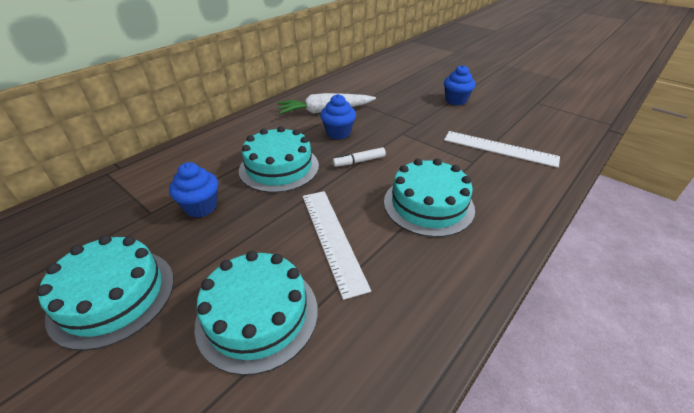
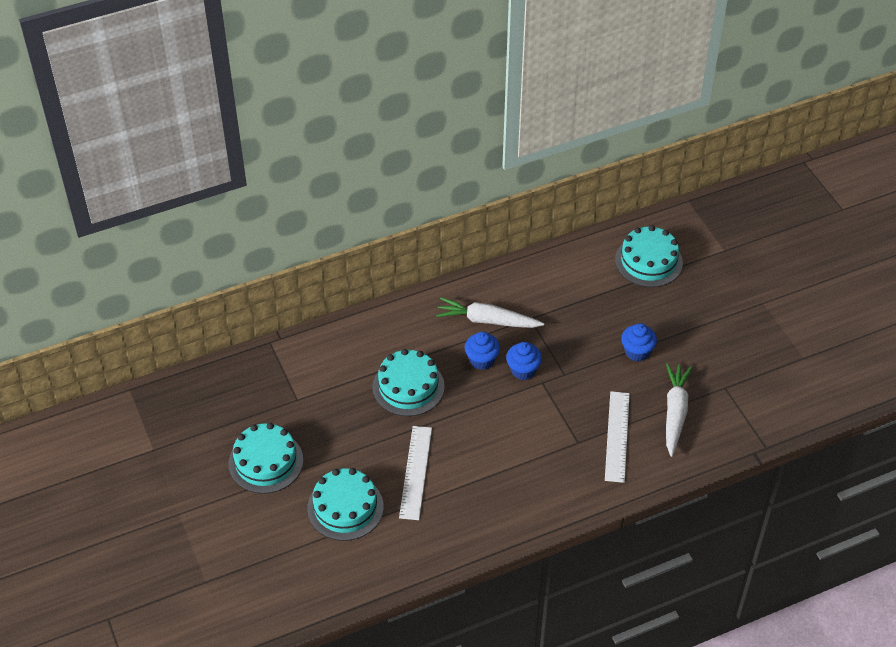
camera: 25 degrees right, 10 degrees up
blue cupcake [169,162,218,218] -> blue cupcake moved to [506,342,542,380]
white marker [332,147,386,167] -> none
turquoise cake [384,158,475,237] -> turquoise cake moved to [615,225,683,287]
white ruler [444,131,560,168] -> white ruler turned 45 degrees clockwise [605,391,630,483]
none -> white carrot [666,363,692,457]

